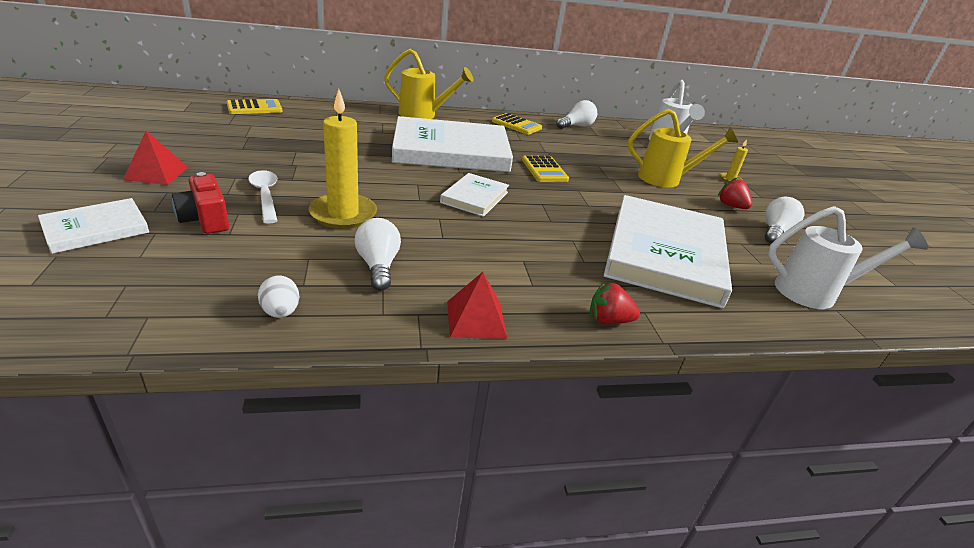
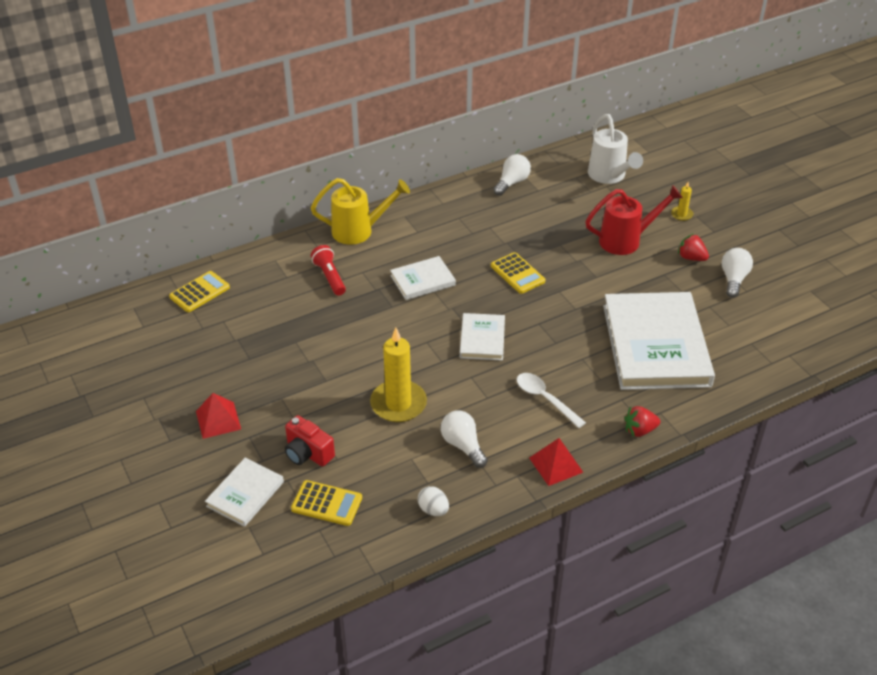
camera: 15 degrees left, 10 degrees up
white spoon [248,170,278,224] -> white spoon moved to [517,373,586,428]
white book [392,116,513,172] -> white book [390,256,456,300], size x0.48
yellow calculator [492,113,542,135] -> yellow calculator moved to [291,480,362,526]
yellow watering can [628,109,738,188] -> red watering can [585,185,683,255]
white watering can [768,206,928,309] -> none
none -> red flashlight [311,245,346,296]

